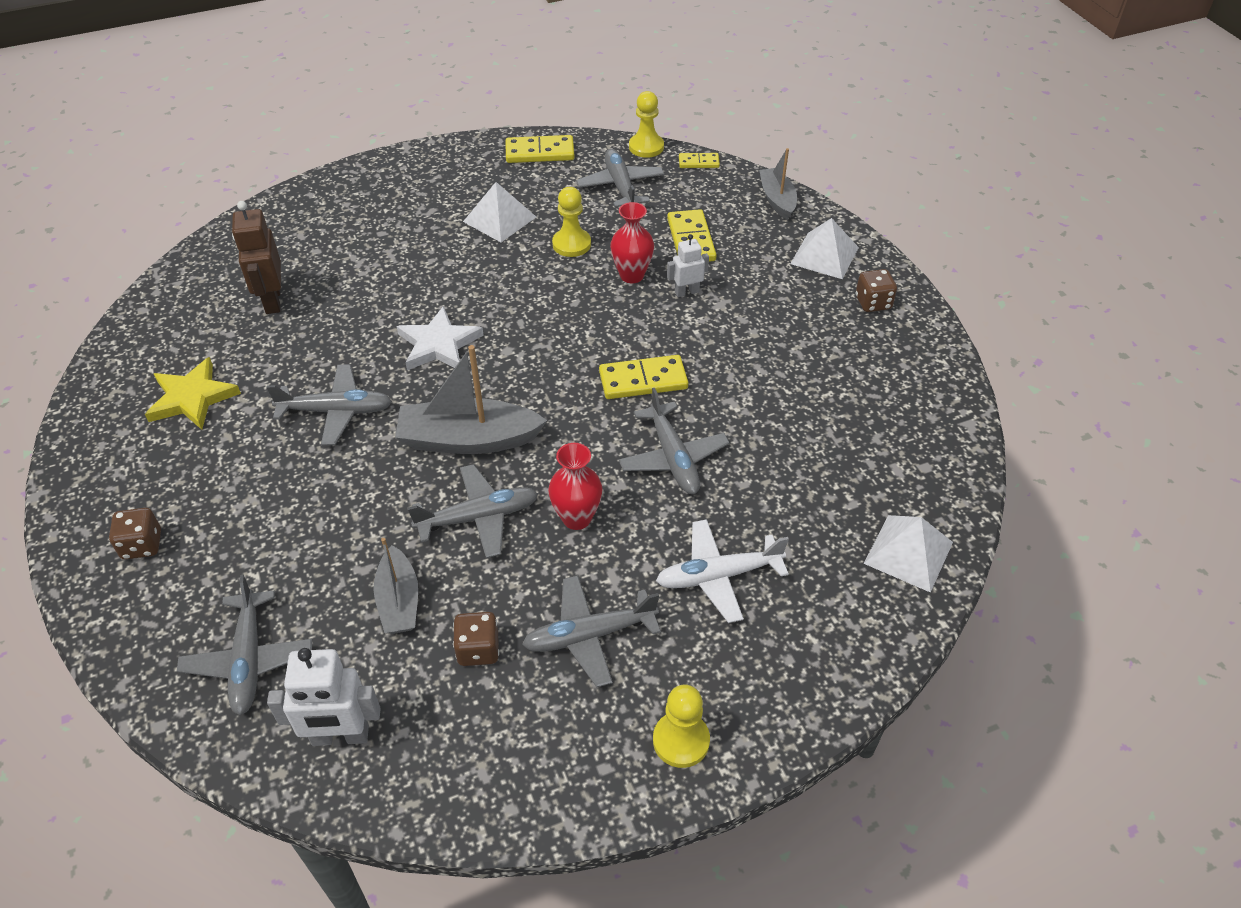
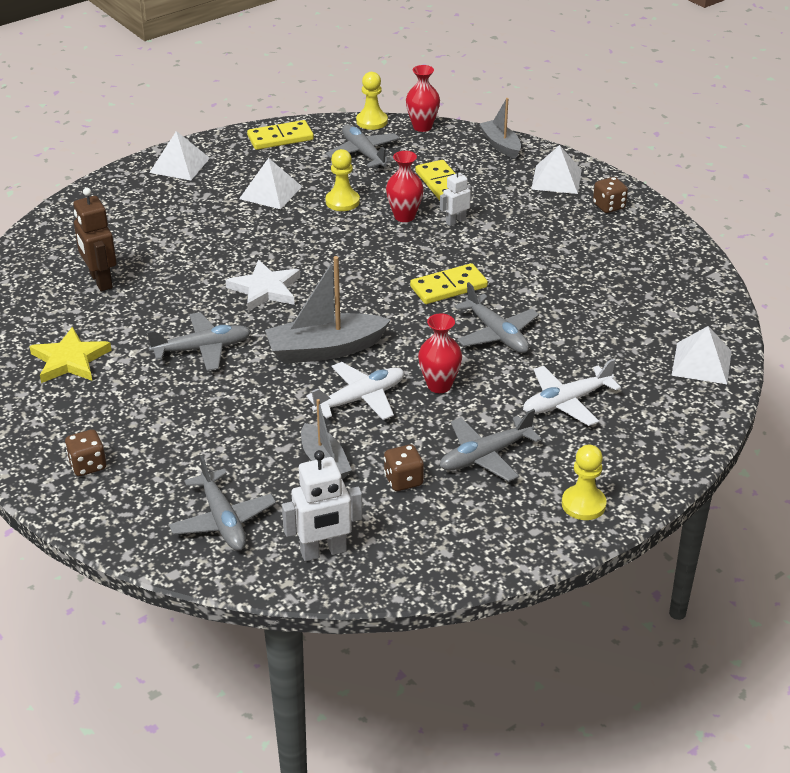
camera: 15 degrees left, 10 degrees down
grey plane [408,464,538,558] -> white plane [306,362,404,420]
yellow domino [679,153,720,168] -> red vase [406,65,440,132]
none -> white pyramid [149,131,210,180]

